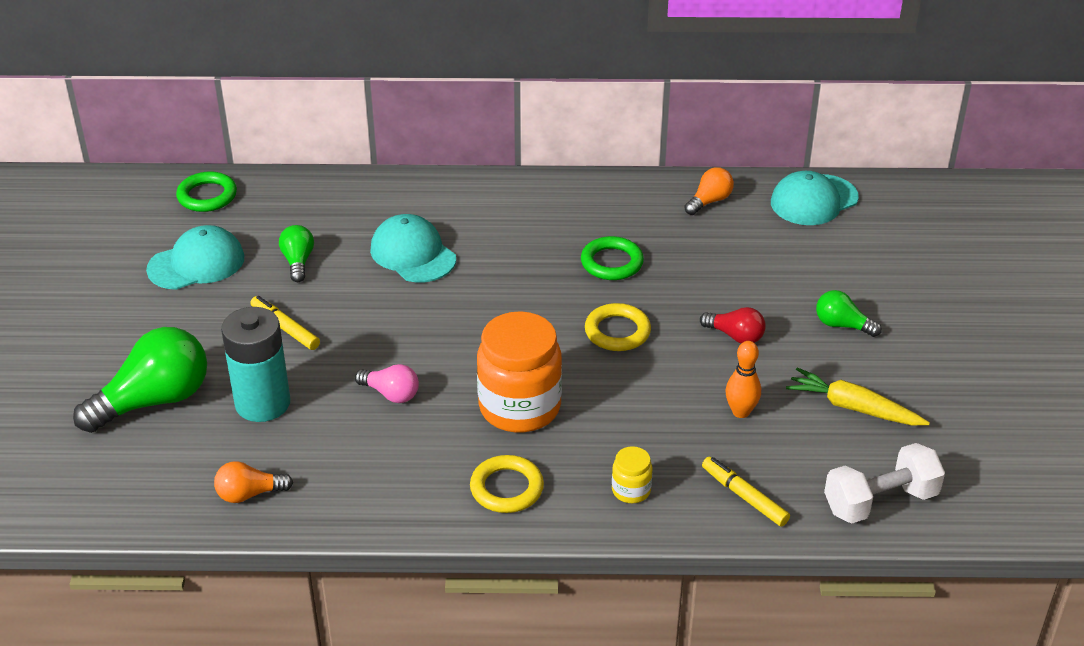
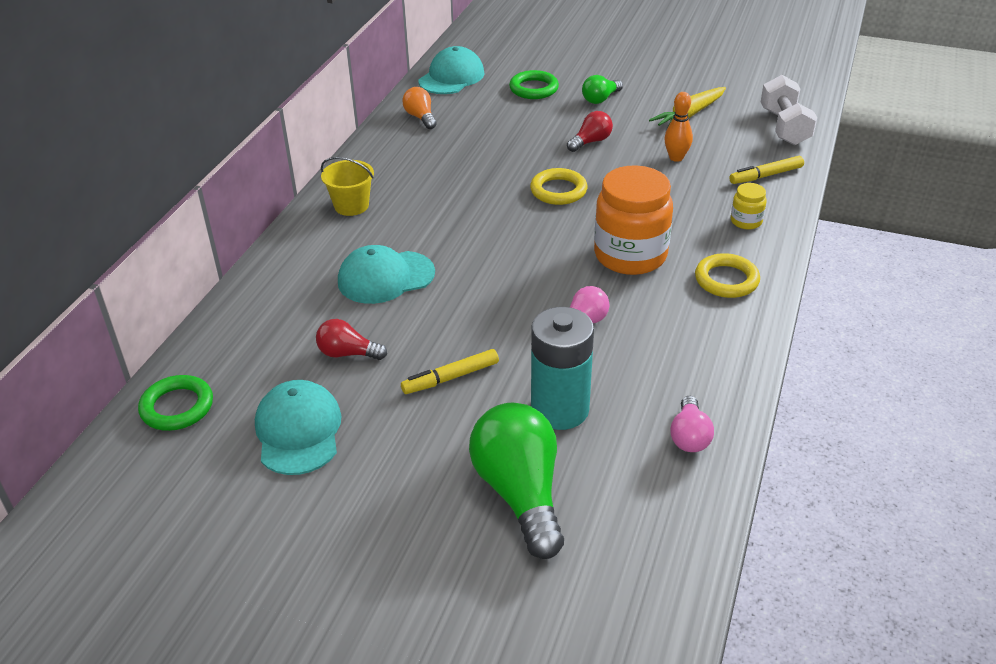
camera: 70 degrees left, 0 degrees up
orange light bulb [214,461,293,503] -> pink light bulb [670,396,714,452]
green light bulb [279,225,314,282] -> red light bulb [316,319,387,360]
green ring [581,236,644,280] -> green ring moved to [509,70,559,99]
turquoise cap [771,171,859,225] -> turquoise cap turned 135 degrees counterclockwise [419,46,485,94]
none -> yellow bucket [321,157,374,216]

